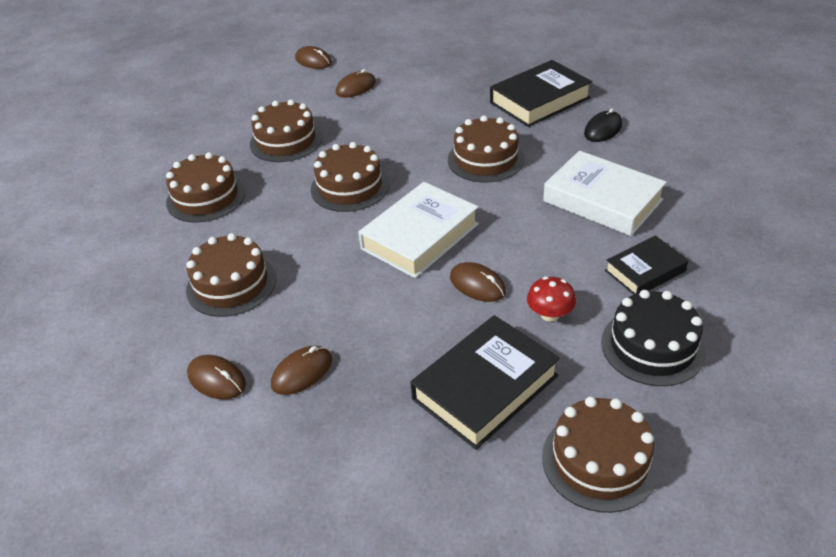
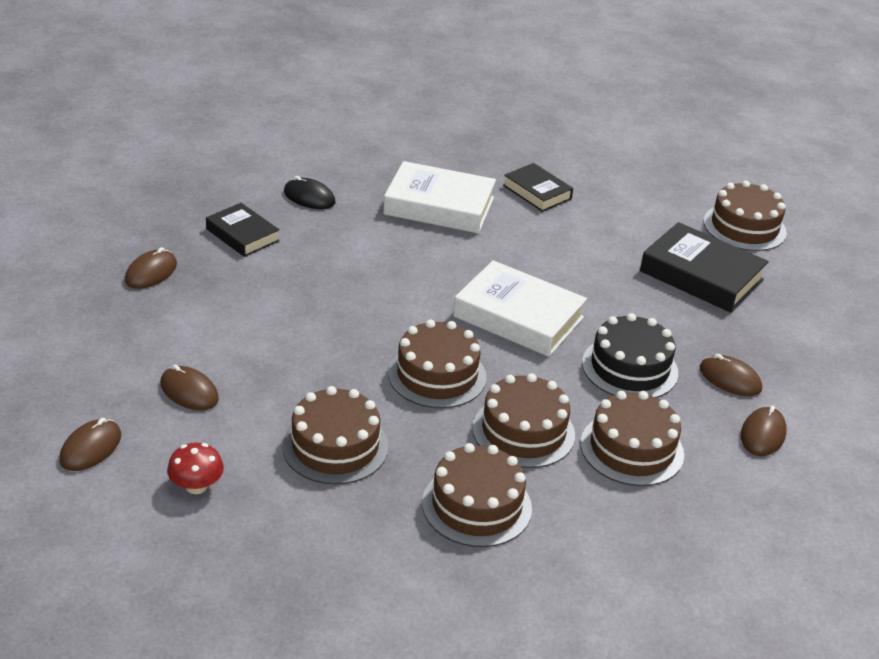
camera: 105 degrees left, 5 degrees down
brown cake [448,115,525,183] -> brown cake moved to [472,373,575,468]
brown mouse [450,262,506,302] -> brown mouse moved to [125,247,177,289]
black book [490,60,592,127] -> black book [206,203,280,257], size x0.61
red mushroom [527,276,576,322] -> red mushroom moved to [167,443,224,494]
white book [543,151,667,236] -> white book turned 75 degrees clockwise [383,161,496,233]
black cake [601,290,706,386] -> black cake moved to [582,313,678,398]

